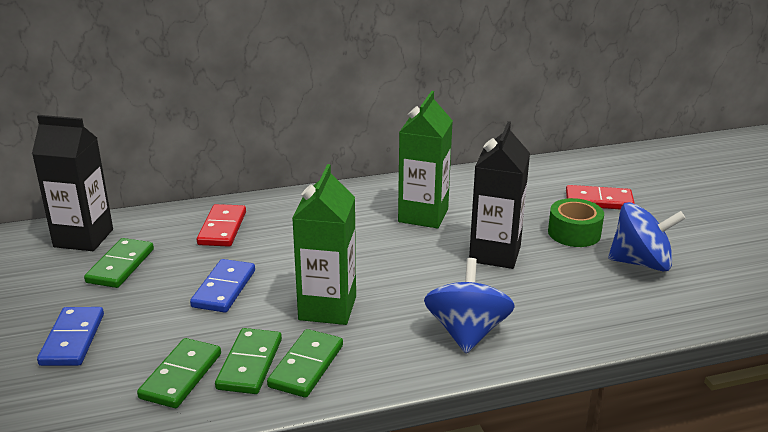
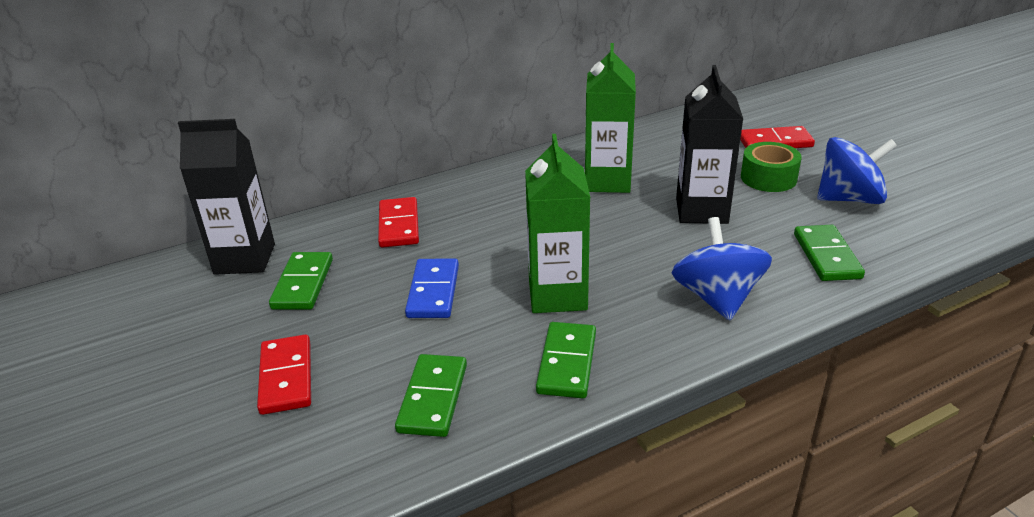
camera: 10 degrees left, 5 degrees up
blue domino [37,307,104,366] -> red domino [257,334,311,415]
green domino [215,328,282,394] -> green domino moved to [794,225,865,281]

